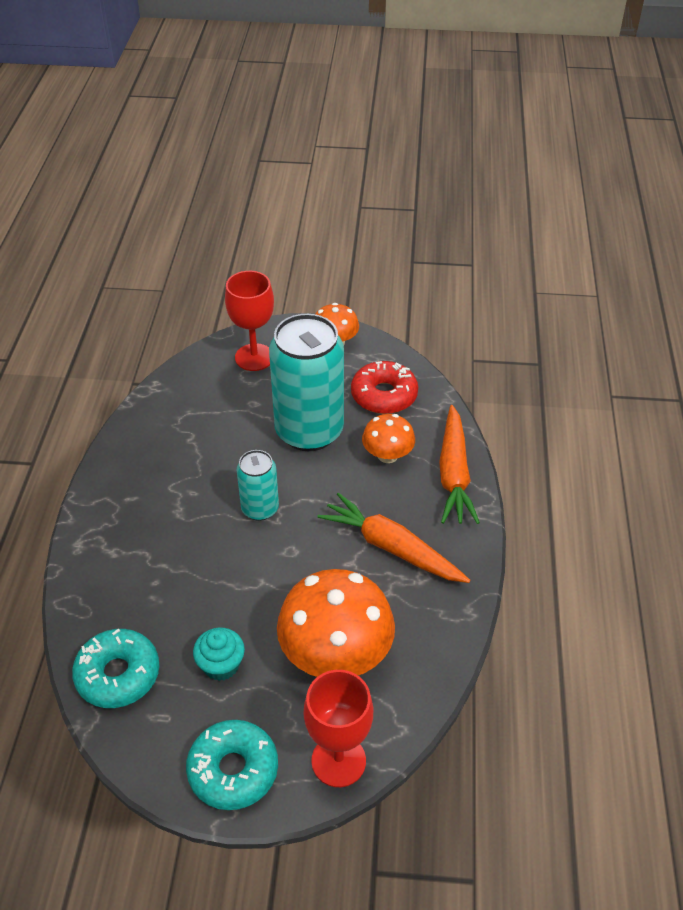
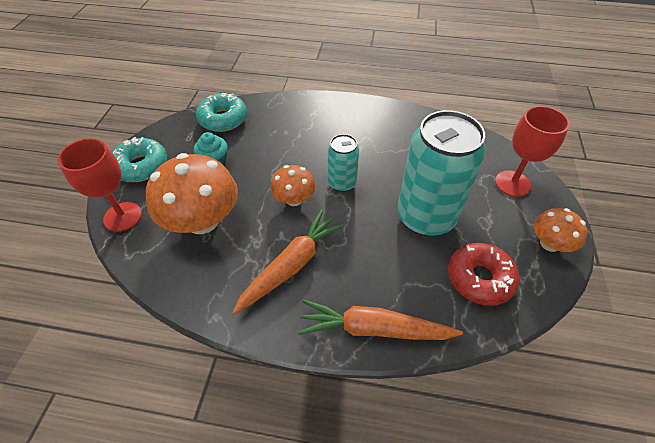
camera: 95 degrees right, 5 degrees up
orange mushroom [362,414,415,463] -> orange mushroom moved to [271,165,315,206]

